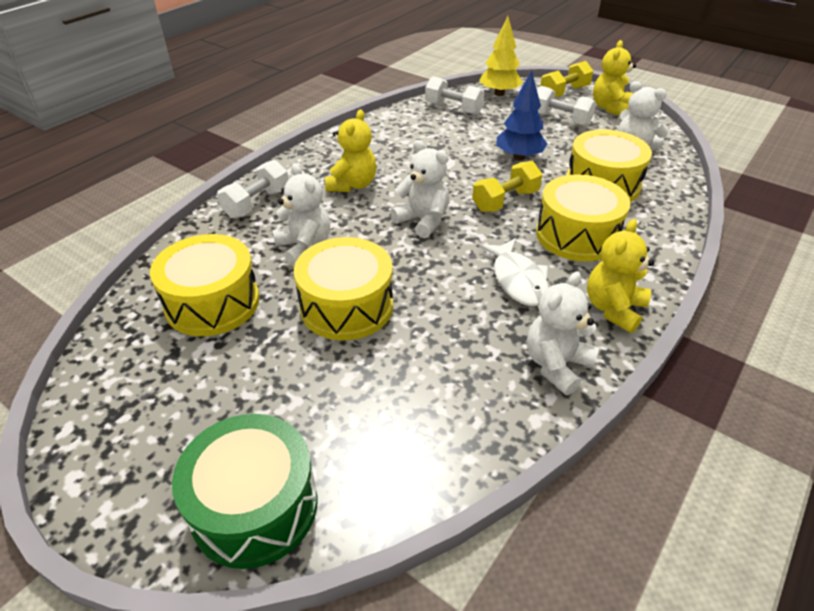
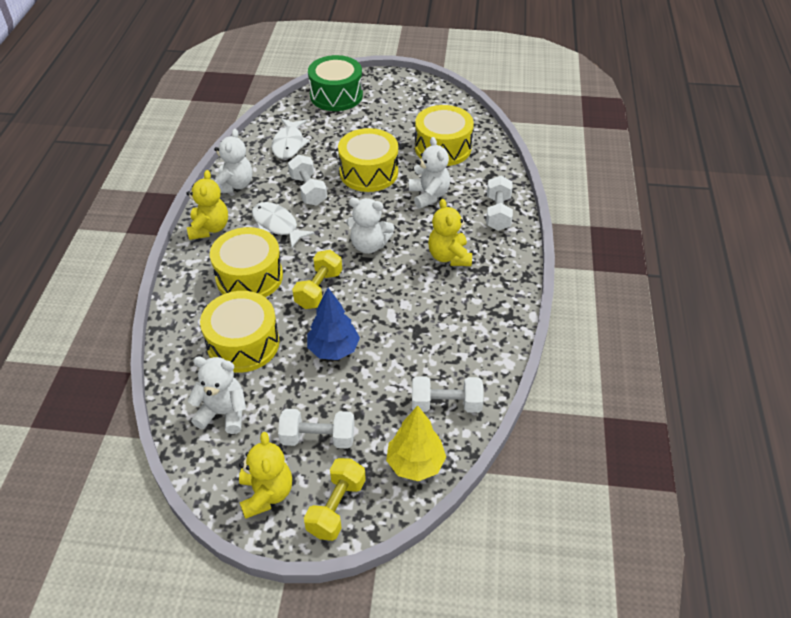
camera: 150 degrees right, 5 degrees up
white teddy bear [273,163,330,267] -> white teddy bear turned 135 degrees counterclockwise [409,137,450,208]
none -> white fish [271,119,310,159]
none -> white dumbbell [288,155,327,206]

